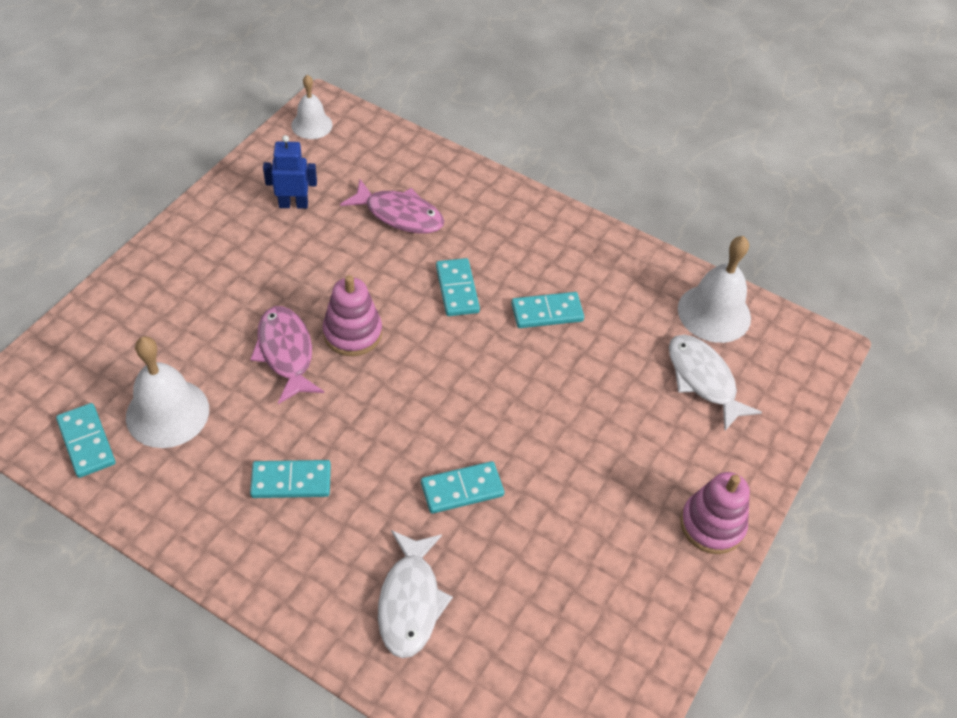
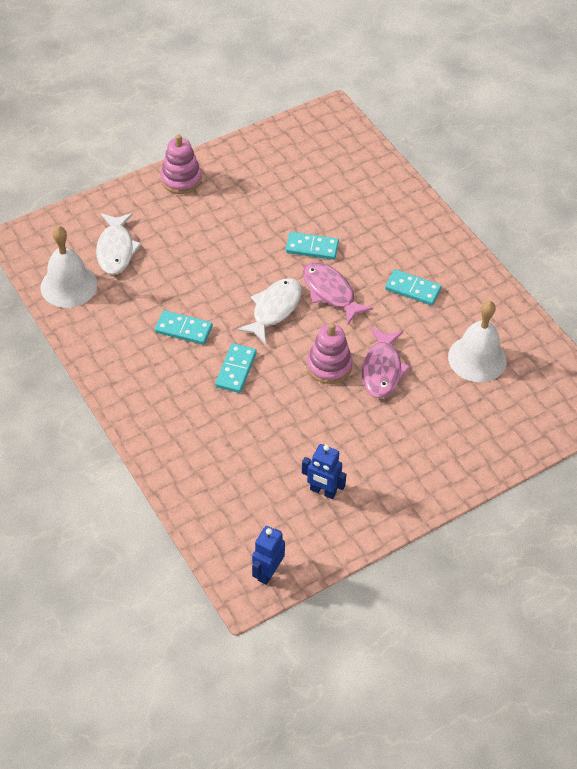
camera: 150 degrees left, 0 degrees up
turquoise domino [56,403,116,478] -> none
white bell [291,75,332,139] -> blue robot [252,526,285,585]
pink fish [340,179,444,234] -> pink fish moved to [303,262,373,325]
white fish [378,530,453,658] -> white fish moved to [237,278,302,344]

